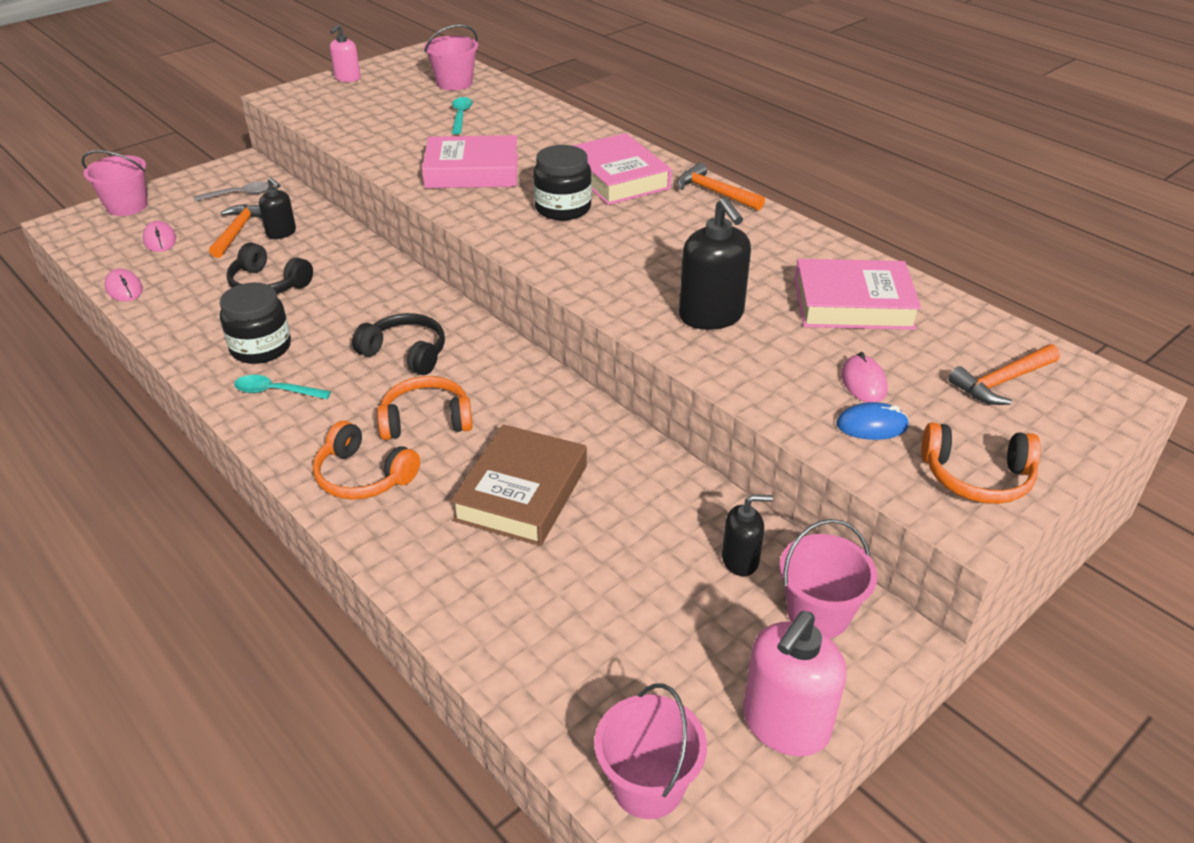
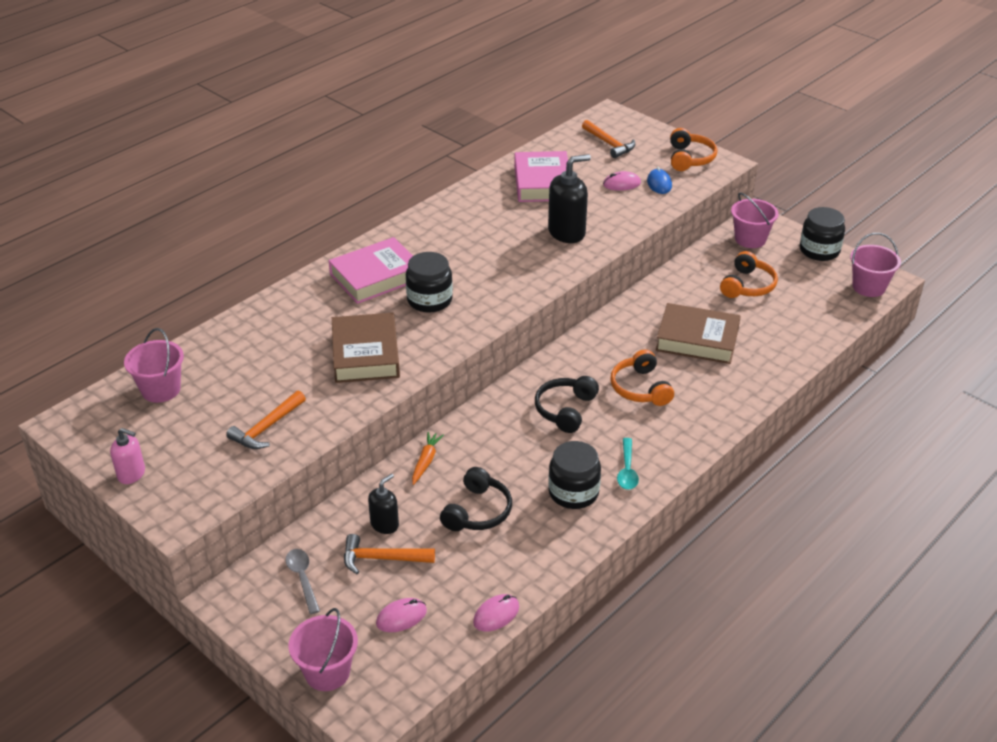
camera: 95 degrees left, 0 degrees up
orange headphones [313,421,420,500] -> orange headphones moved to [720,251,778,298]
pink book [422,135,518,188] -> brown book [332,313,400,383]
turquoise spoon [452,97,473,134] -> none
orange hammer [677,163,765,211] -> orange hammer moved to [226,390,306,449]
black soap dispenser [722,495,773,576] -> none
pink soap dispenser [743,611,846,756] -> black jar [800,207,845,261]
none -> orange carrot [412,432,444,485]

